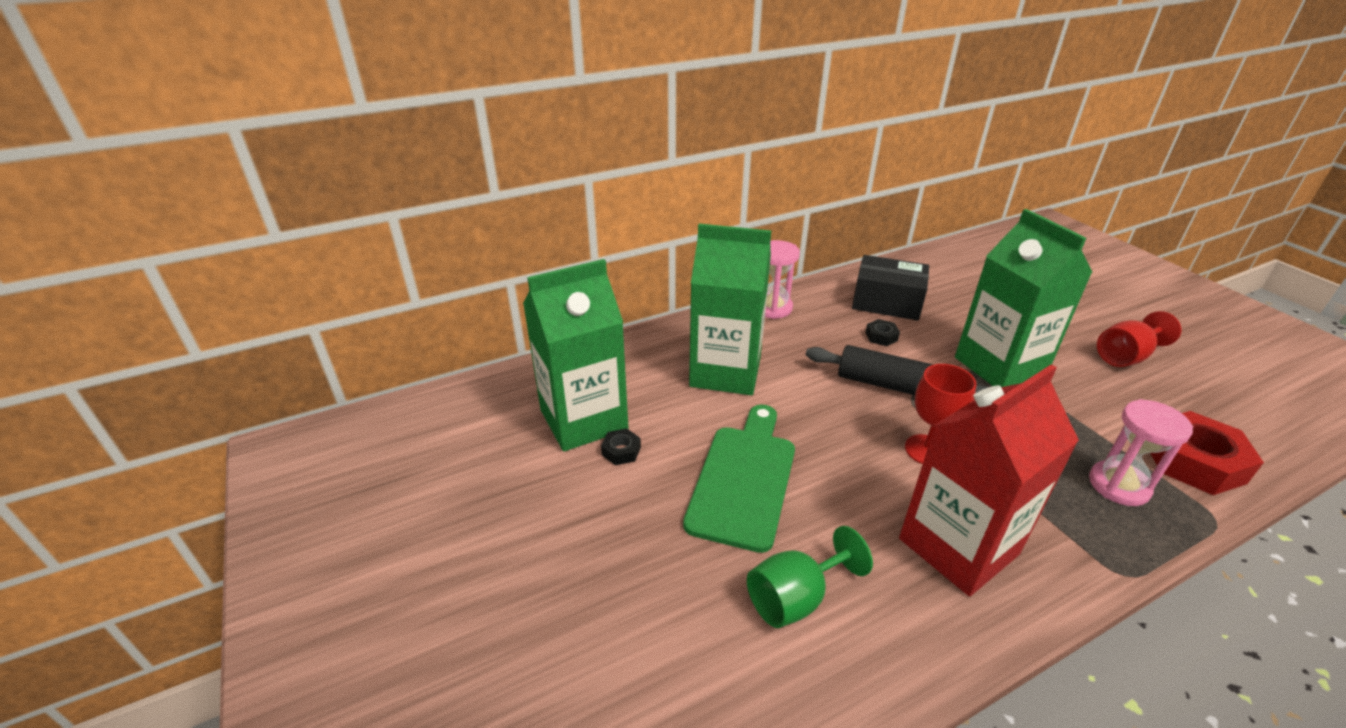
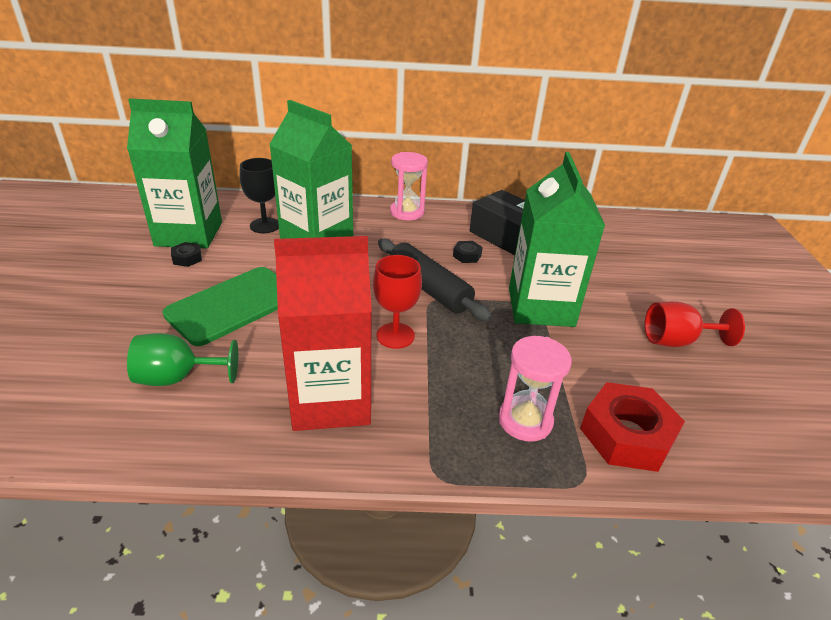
camera: 25 degrees right, 0 degrees up
none -> black goblet [239,158,279,233]

